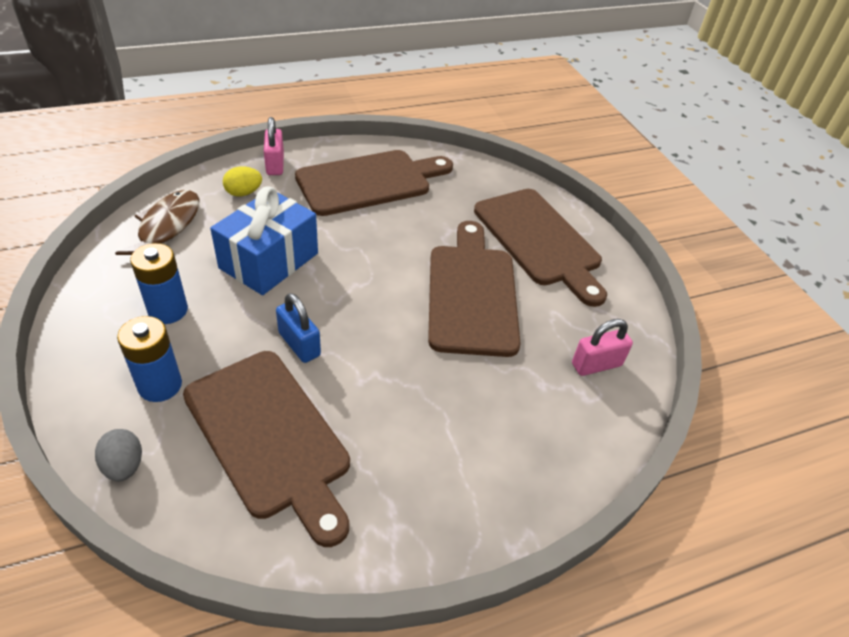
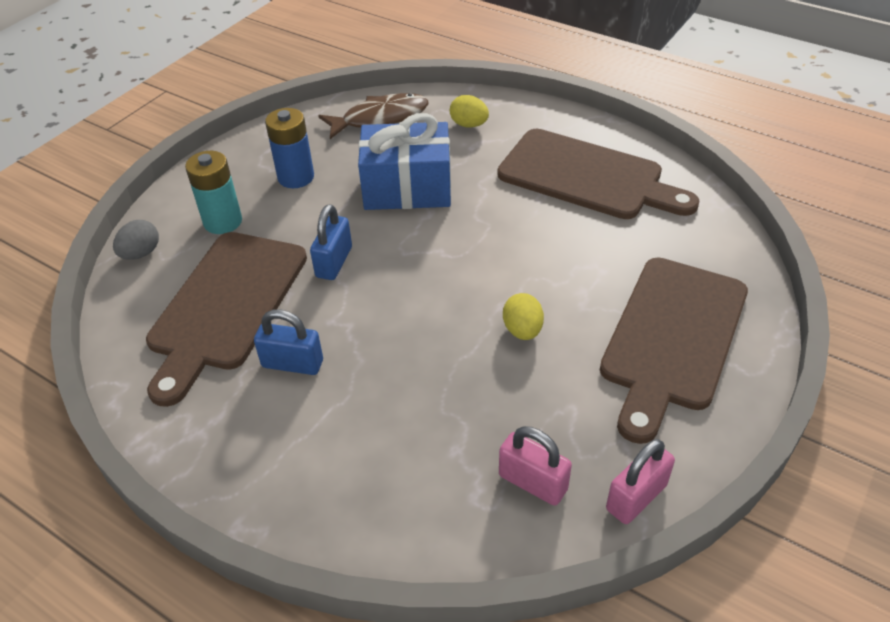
camera: 60 degrees right, 0 degrees up
blue battery [117,316,182,402] -> turquoise battery [185,151,242,234]
pink padlock [264,117,284,175] -> pink padlock moved to [606,439,675,524]
brown cutting board [428,221,521,357] -> yellow egg [503,293,544,340]
none -> blue padlock [254,309,323,375]

